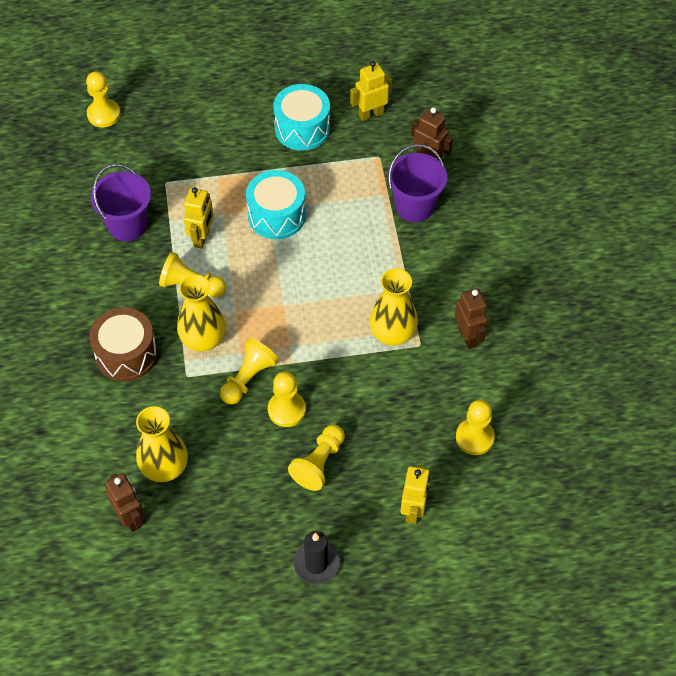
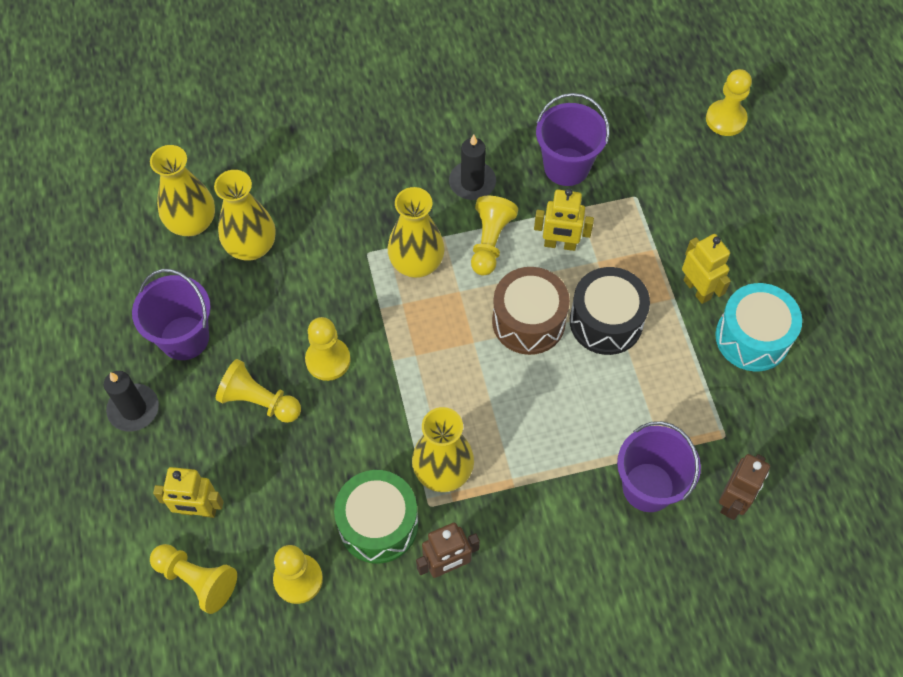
camera: 85 degrees right, 5 degrees up
brown drum [89,307,158,381] -> brown drum moved to [492,267,570,355]
brown robot [105,473,144,532] -> yellow vase [150,145,215,236]
yellow pawn [220,338,279,405] -> yellow pawn moved to [150,544,237,614]
turquoise drum [246,170,306,239] -> black drum [570,267,650,355]
yellow robot [350,61,392,121] -> yellow robot moved to [682,234,731,304]
none -> purple bucket [132,269,211,360]
none -> green drum [334,470,418,564]
none -> black candle [449,135,496,200]

